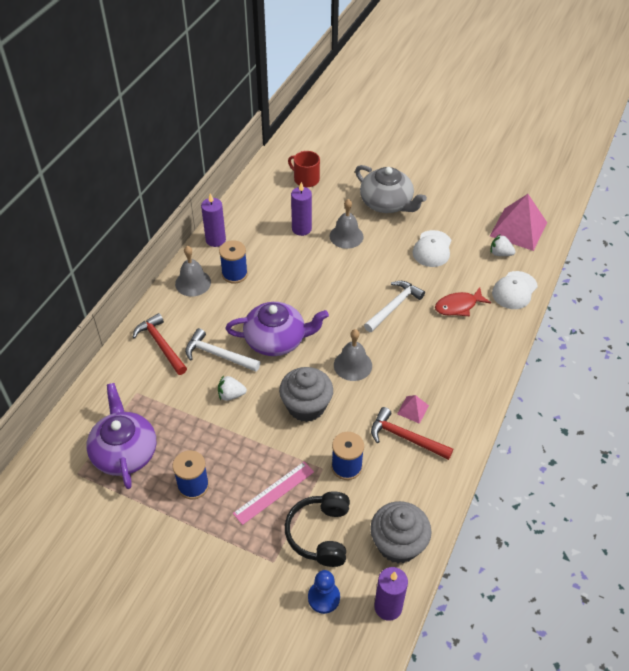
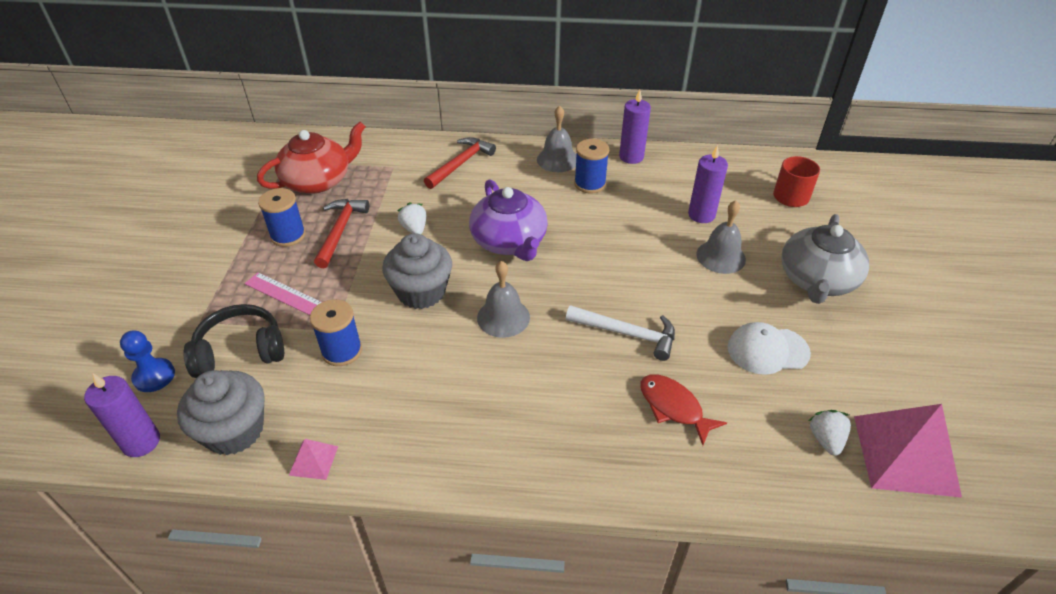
camera: 70 degrees right, 5 degrees down
purple teapot [86,383,156,489] -> red teapot [257,122,366,194]
white hammer [185,328,261,372] -> none
red hammer [371,407,453,460] -> red hammer moved to [314,199,369,268]
pink pyramid [397,395,429,424] -> pink pyramid moved to [289,439,338,480]
white cap [492,271,538,309] -> none

